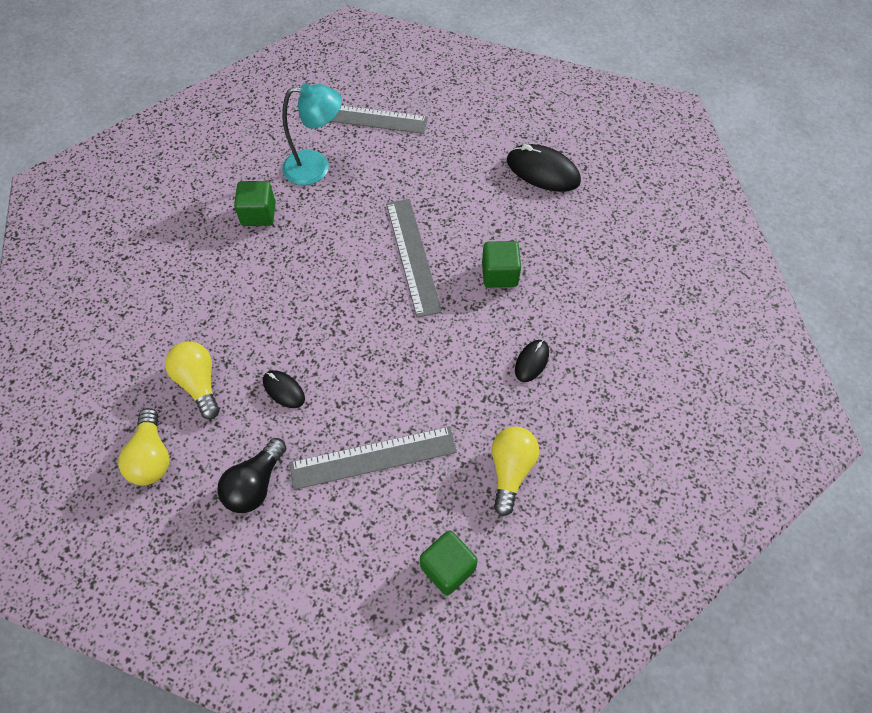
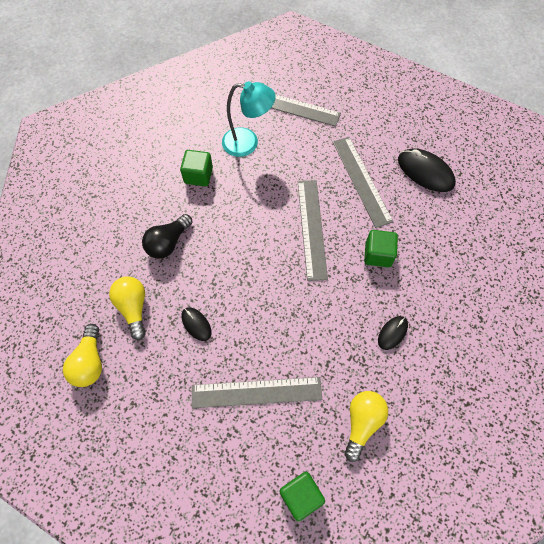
camera: 10 degrees right, 5 degrees up
black light bulb [217,438,286,513] -> black light bulb moved to [142,214,193,259]
none -> grey ruler [333,137,393,228]

